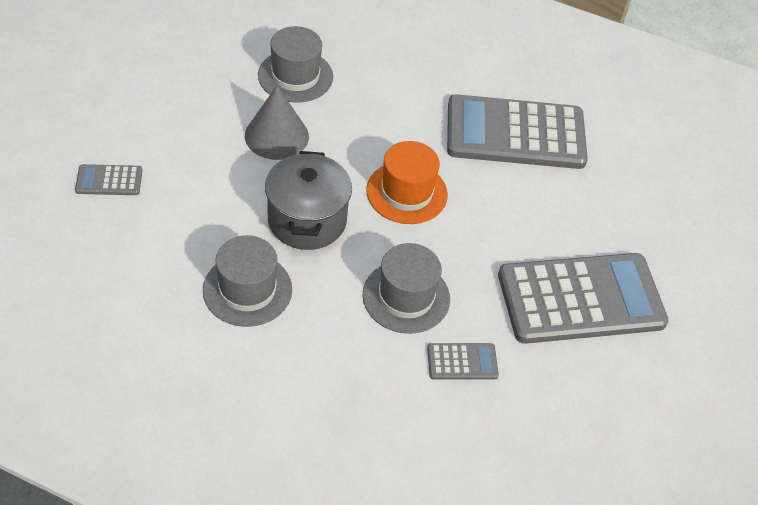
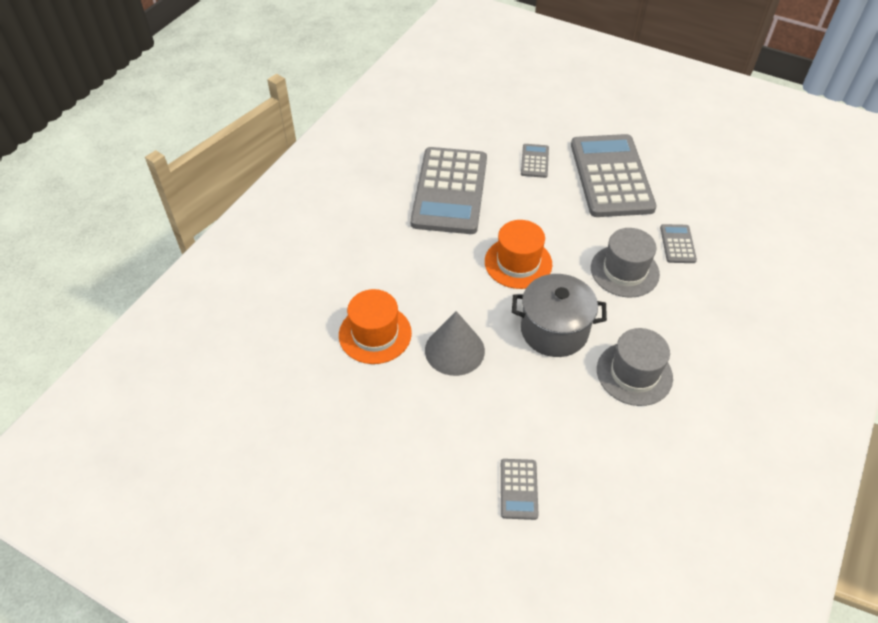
camera: 80 degrees left, 0 degrees up
grey hat [258,26,333,103] -> orange hat [339,289,412,364]
none -> grey calculator [521,144,549,178]

